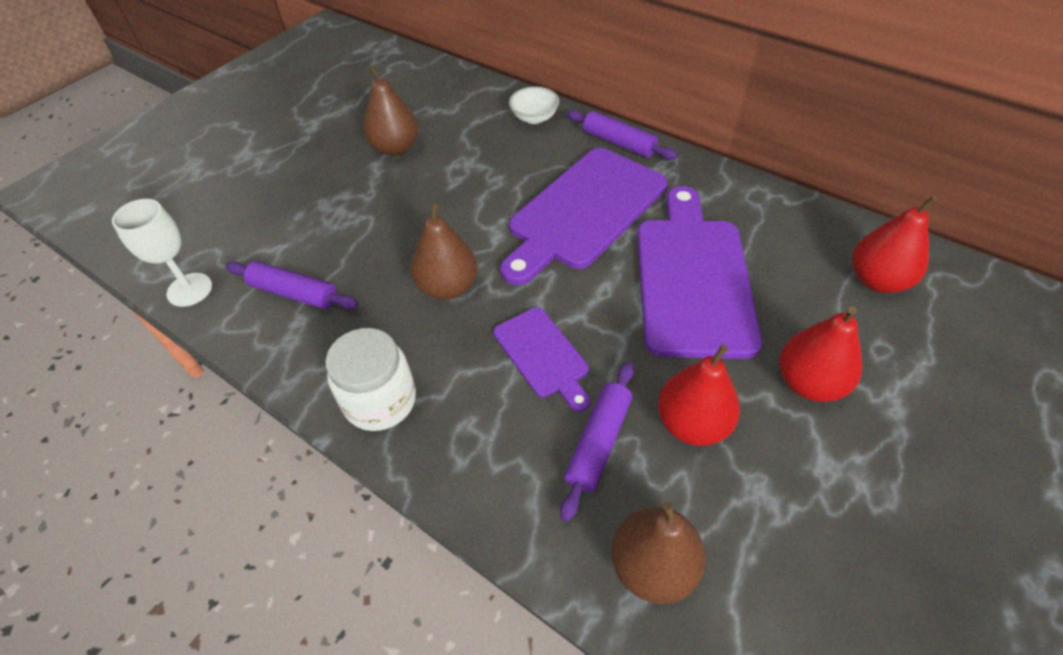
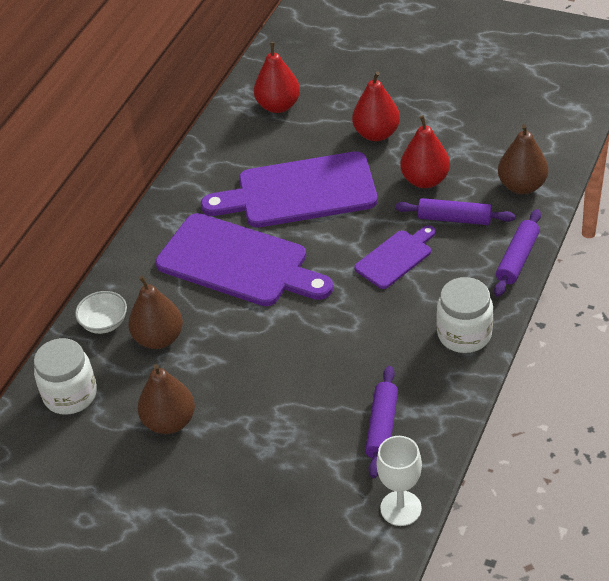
camera: 100 degrees left, 5 degrees down
brown pear [410,202,477,300] -> brown pear moved to [128,276,183,349]
purple rolling pin [567,110,678,160] -> purple rolling pin moved to [494,209,541,297]
none -> white jar [34,338,97,415]

